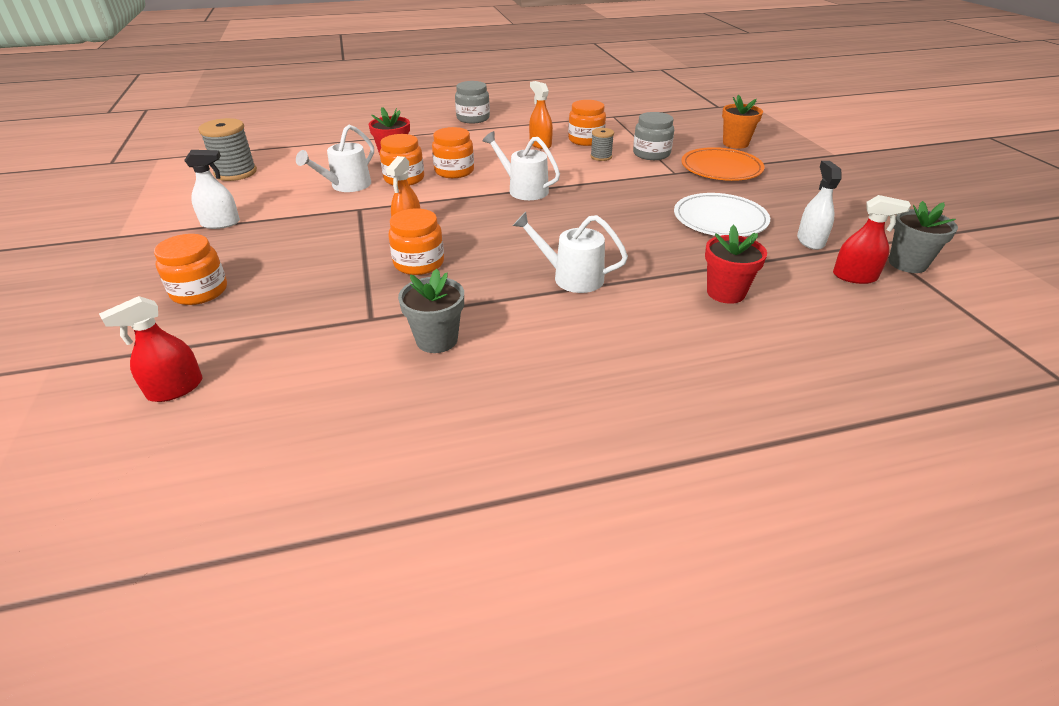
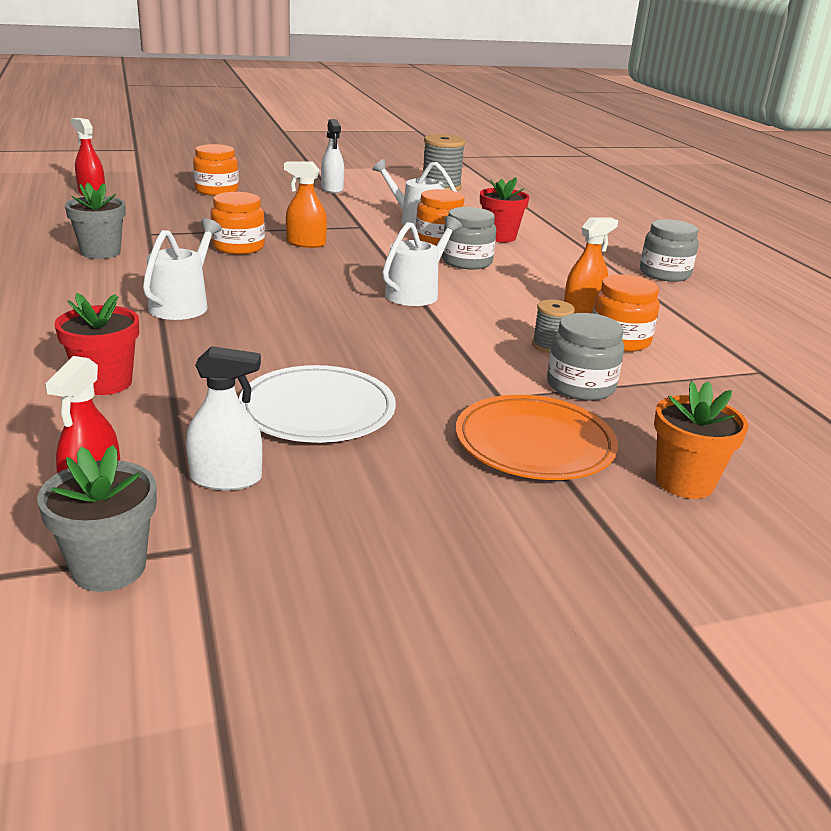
camera: 85 degrees right, 10 degrees down
orange jar [432,127,474,178] -> grey jar [442,207,496,270]

